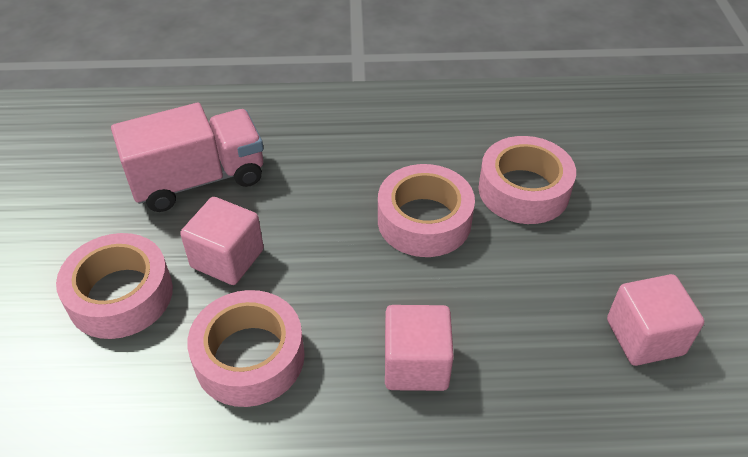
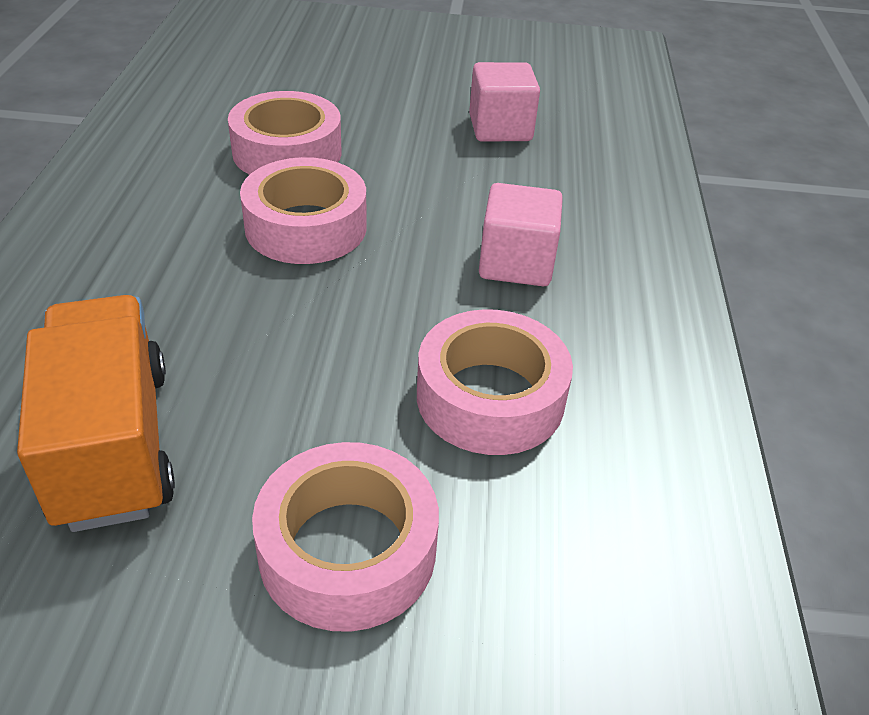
camera: 85 degrees left, 5 degrees down
pink truck [111,103,263,212] -> orange truck [17,295,175,532]
pink cube [180,197,264,285] -> none

